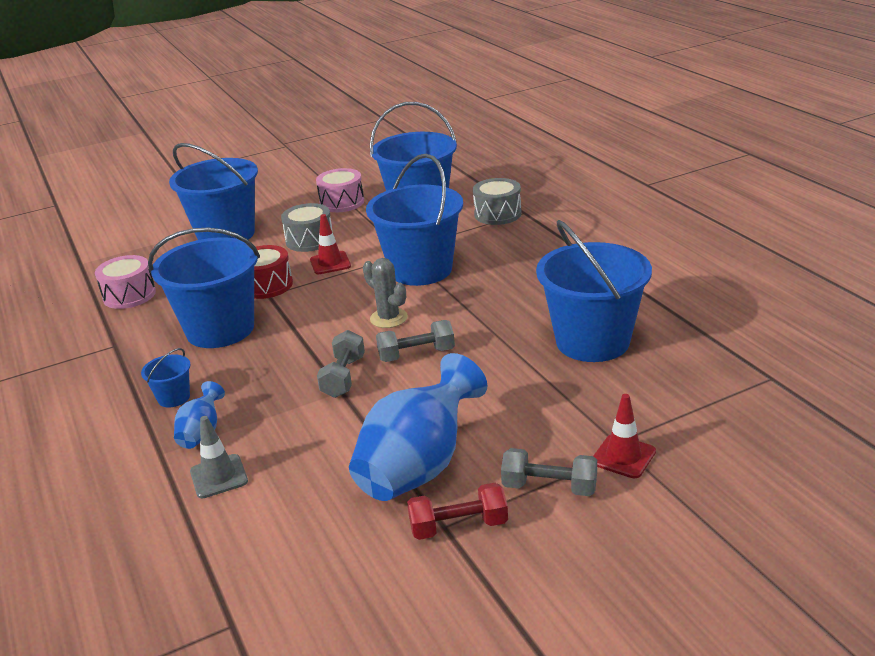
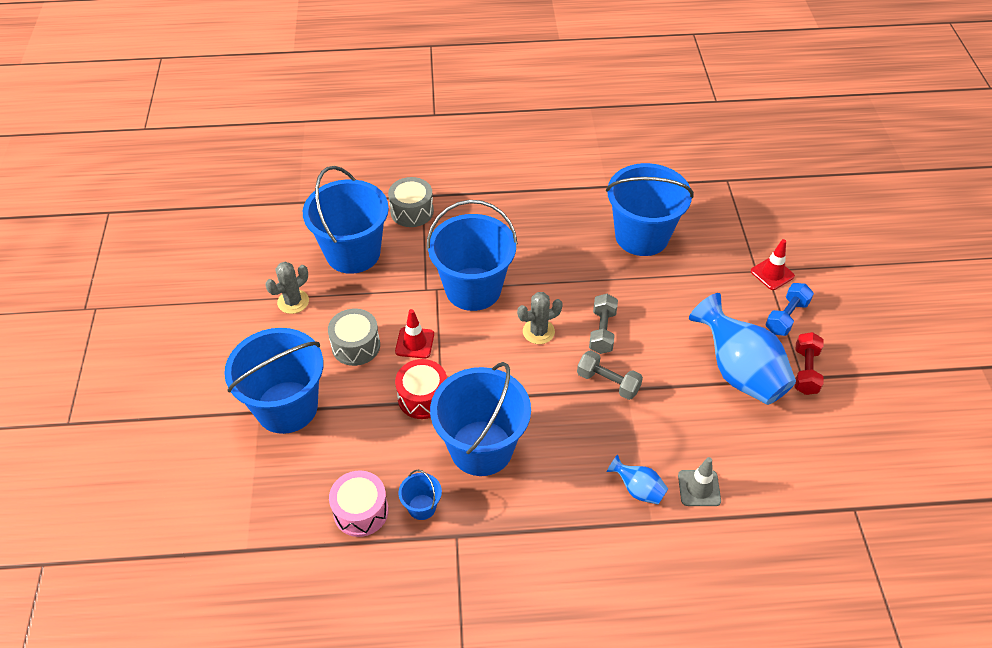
camera: 70 degrees left, 20 degrees up
blue bucket [141,348,191,408] -> blue bucket moved to [399,470,442,520]
pink drum [316,168,364,212] -> grey cactus [265,262,309,314]
grey dumbbell [501,448,597,496] -> blue dumbbell [765,283,814,336]

